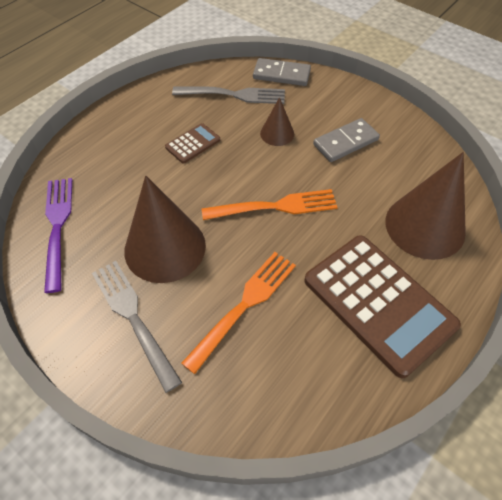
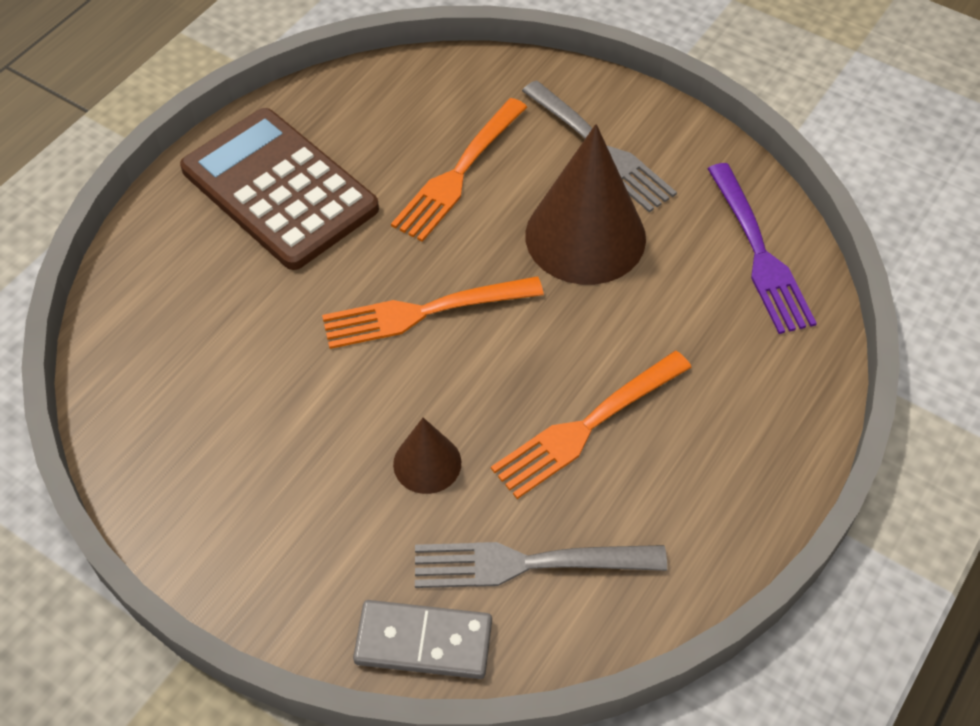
camera: 175 degrees right, 0 degrees up
brown calculator [165,123,220,164] -> orange fork [491,351,692,499]
grey domino [313,118,380,162] -> none
brown cone [385,152,466,260] -> none

